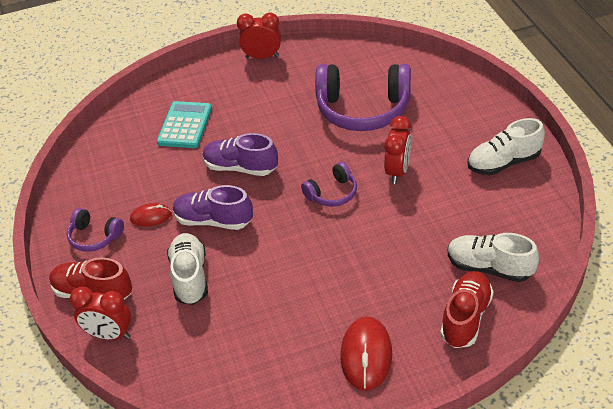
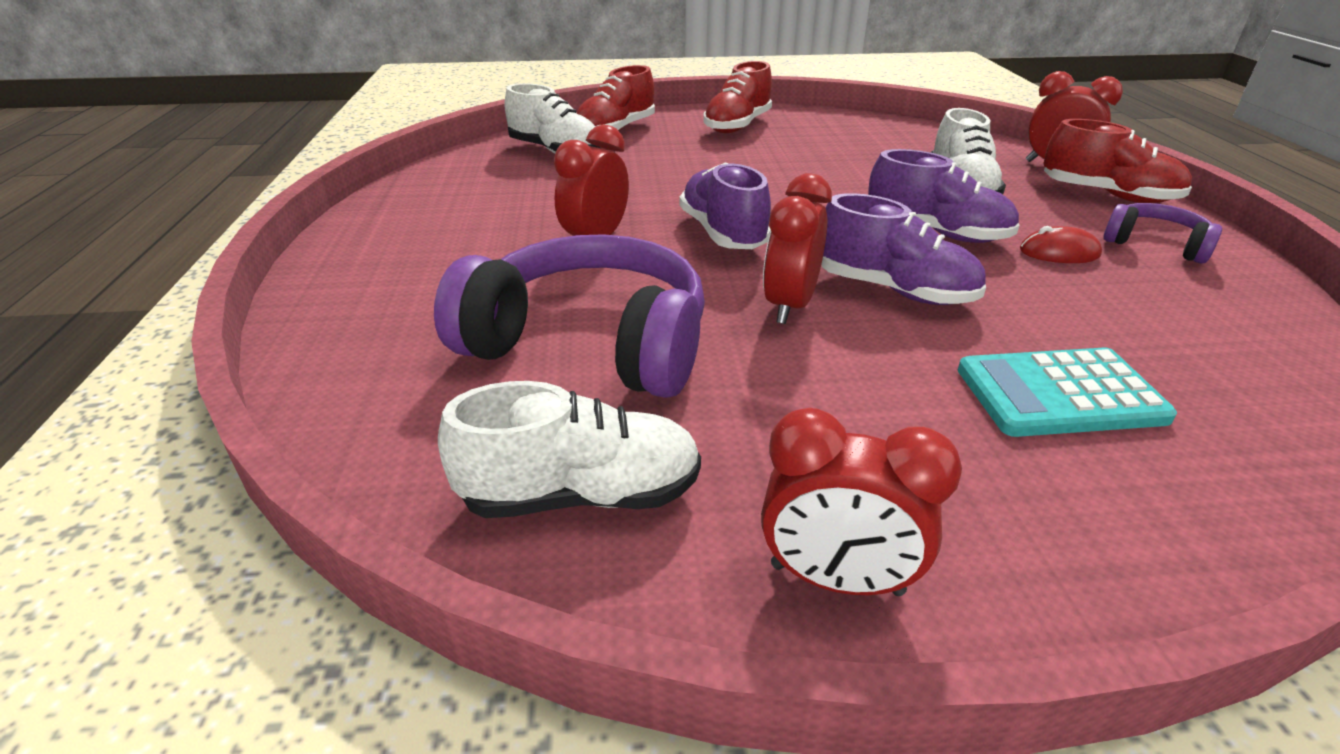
camera: 170 degrees left, 10 degrees down
turquoise calculator [157,101,212,148] -> turquoise calculator turned 60 degrees clockwise [958,348,1177,437]
purple headphones [301,162,357,207] -> purple shoe [679,163,771,249]
red mouse [340,316,392,391] -> red shoe [703,61,772,133]
white shoe [468,118,545,175] -> white shoe moved to [438,381,701,518]
none -> red clock [763,173,832,324]

